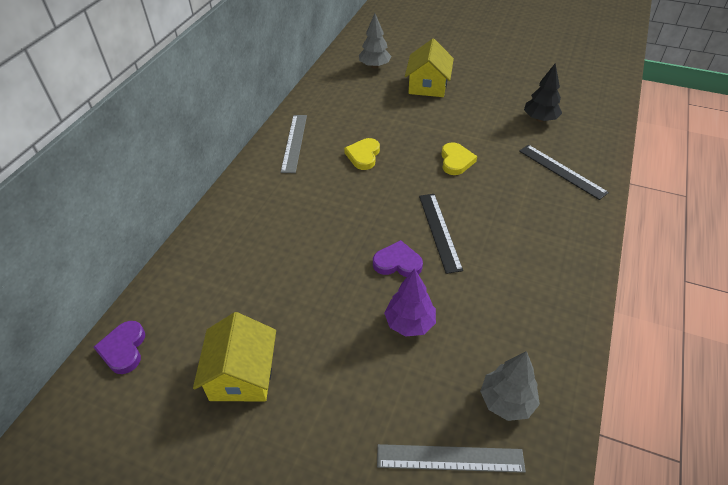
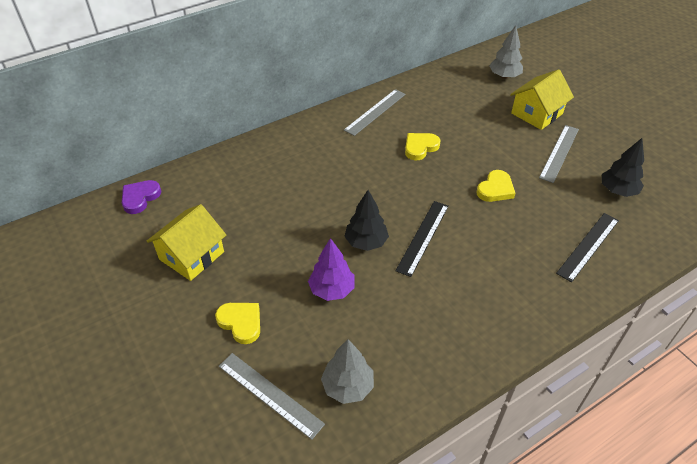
camera: 35 degrees right, 0 degrees up
purple heart [373,240,423,277] -> black tree [344,190,389,251]
black ruler [519,145,609,200] -> black ruler turned 45 degrees clockwise [556,213,619,282]
none -> yellow heart [215,303,260,344]
none -> grey ruler [539,125,579,183]

